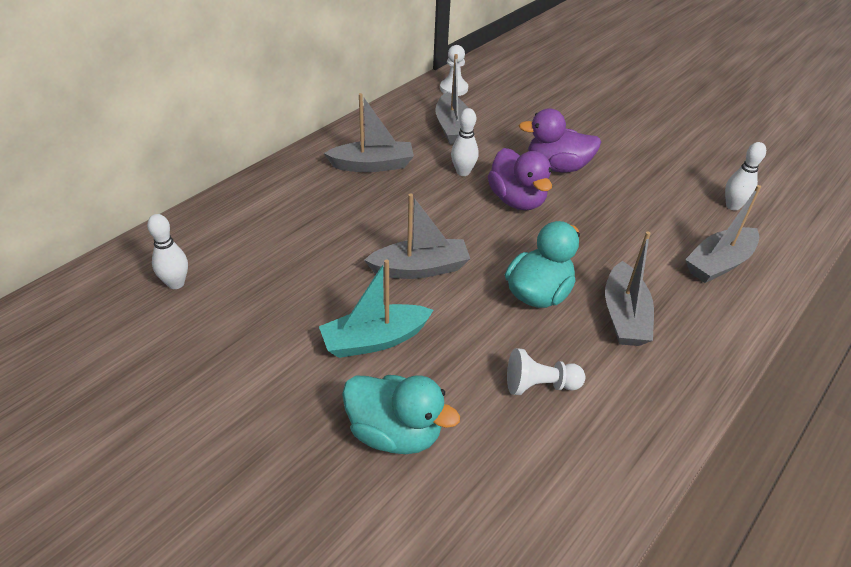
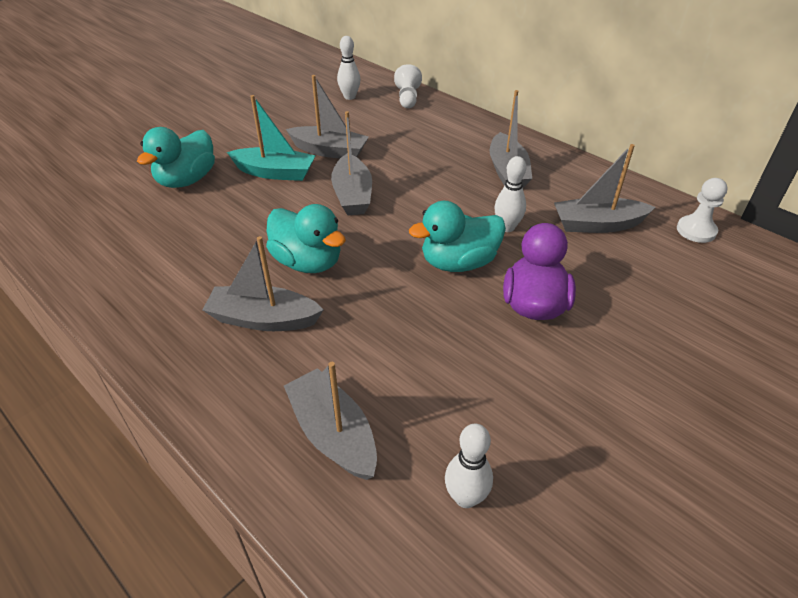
camera: 95 degrees right, 0 degrees up
turquoise boat [319,259,433,358] -> turquoise boat turned 120 degrees clockwise [227,95,316,181]
purple duck [488,148,552,210] -> turquoise duck [409,201,506,272]
white pawn [507,348,585,395] -> white pawn moved to [394,64,422,108]
none -> grey boat [286,75,369,159]

